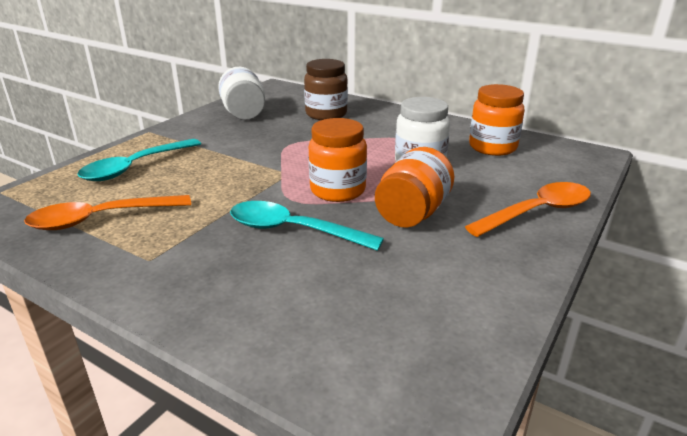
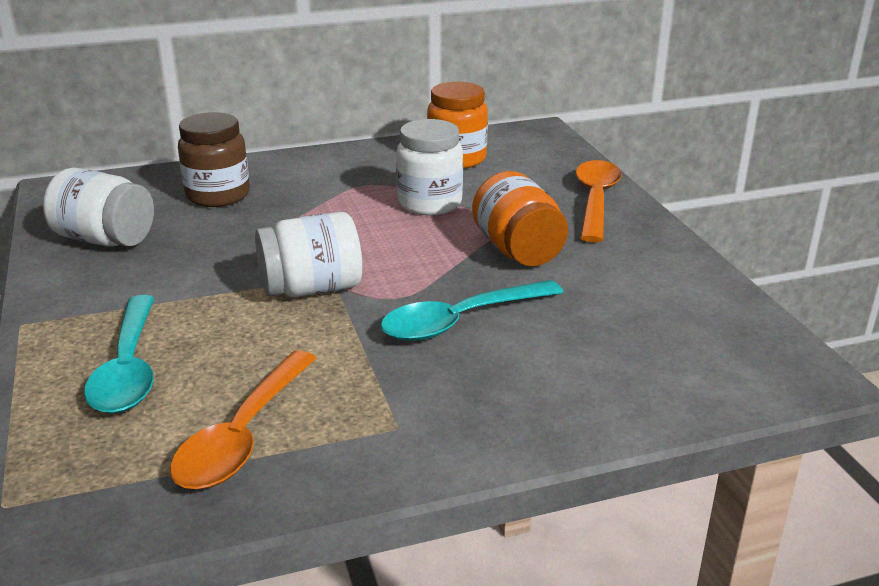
camera: 50 degrees left, 0 degrees up
orange jar [308,118,367,202] -> none
none -> white jar [255,212,362,297]

